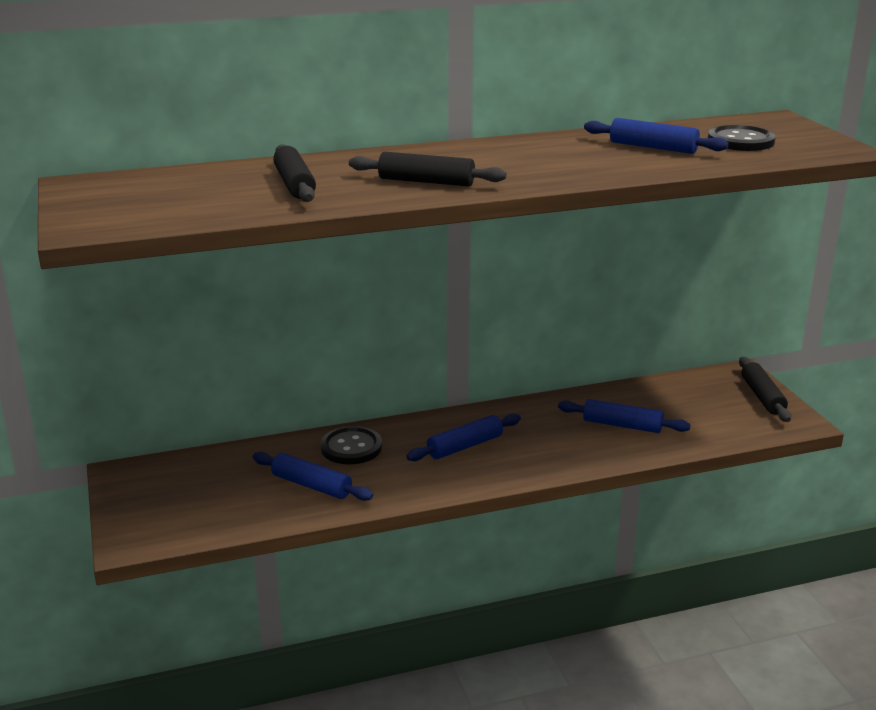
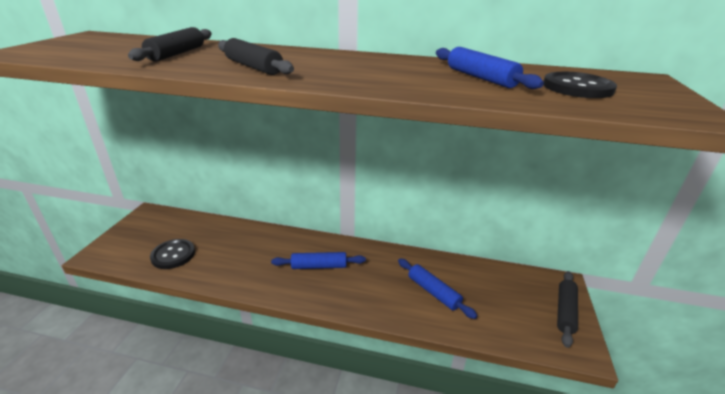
camera: 30 degrees right, 5 degrees up
blue rolling pin [253,452,373,501] -> none
black button [321,426,382,464] -> black button moved to [150,239,195,269]

